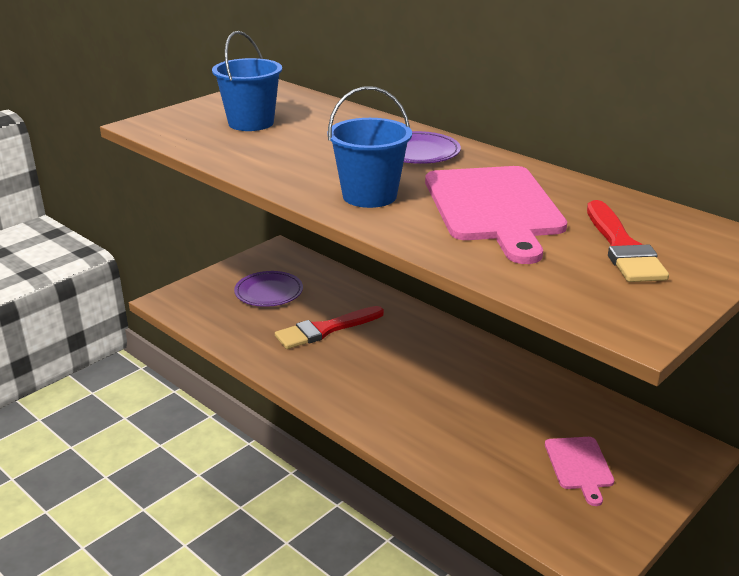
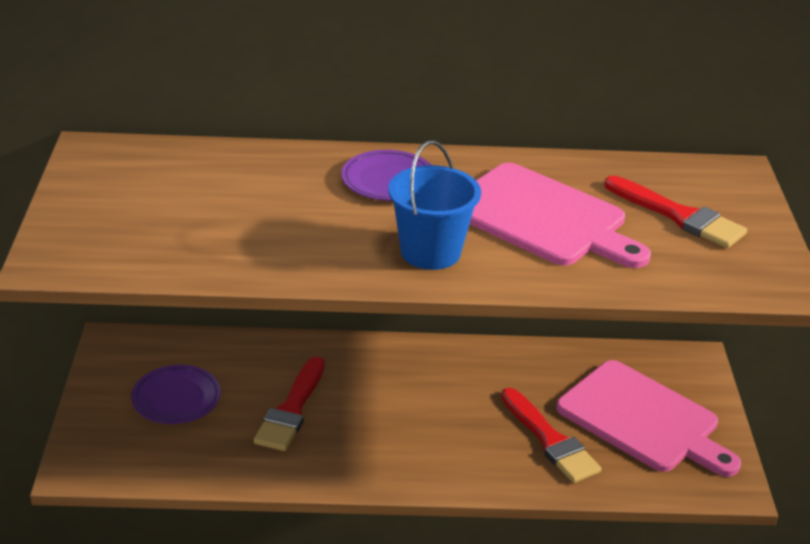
camera: 45 degrees left, 5 degrees up
blue bucket [212,31,282,131] -> none
pink cutting board [545,437,614,506] -> pink cutting board [556,360,741,477], size x2.00
none -> red brush [501,388,601,483]

